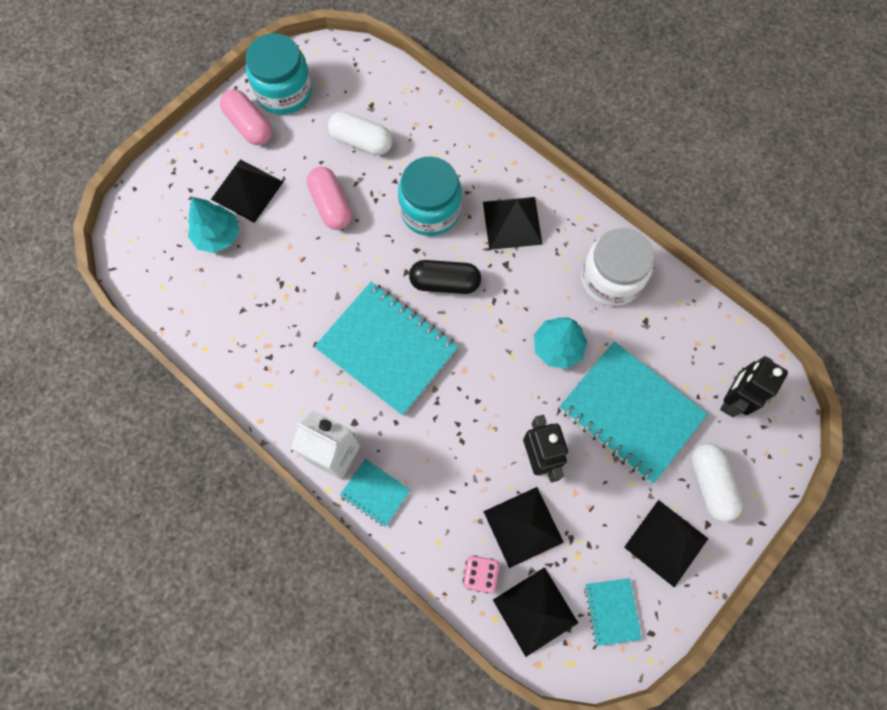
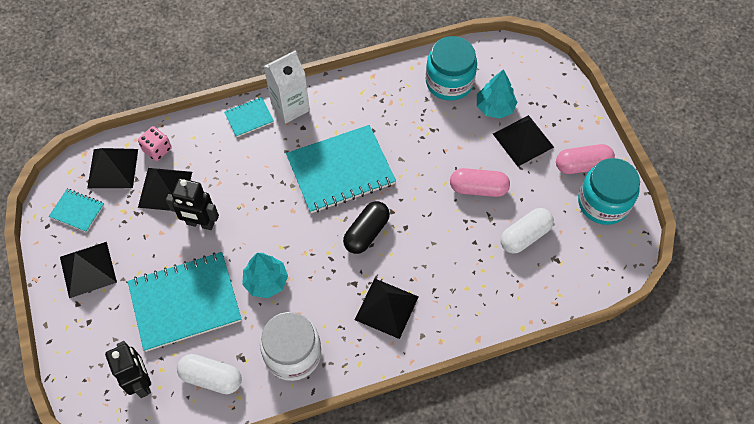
camera: 120 degrees right, 10 degrees down
turquoise jar [398,156,462,236] -> turquoise jar moved to [426,36,477,101]
white capsule [692,443,742,522] -> white capsule moved to [177,354,242,394]

